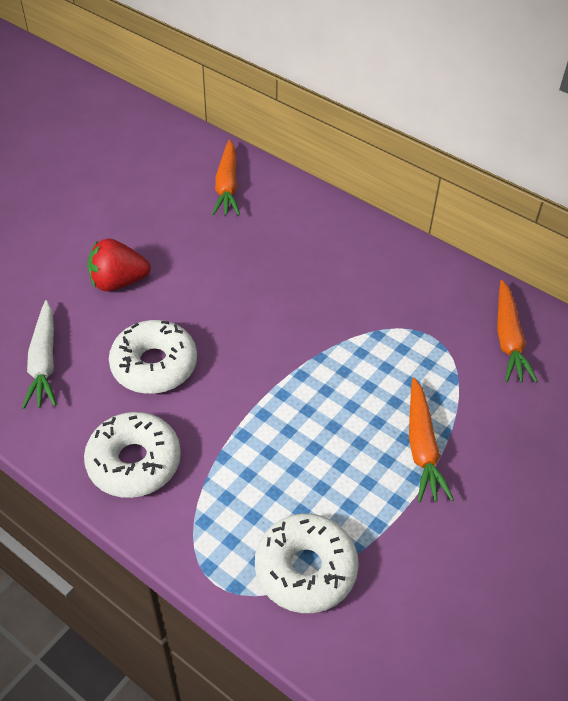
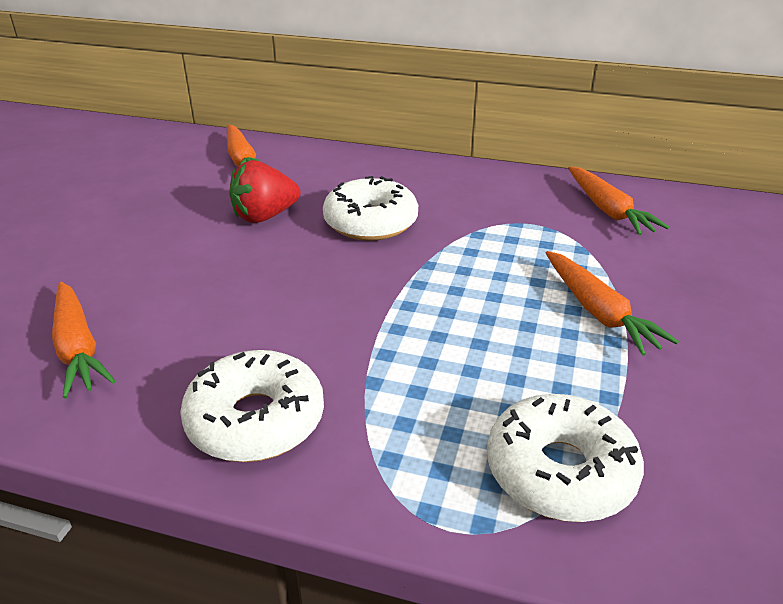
camera: 20 degrees left, 15 degrees down
white carrot [22,300,57,409] -> orange carrot [52,282,115,399]
red strawberry [87,238,151,292] -> red strawberry moved to [229,160,301,223]
white donut [109,320,197,394] -> white donut moved to [323,176,418,241]

